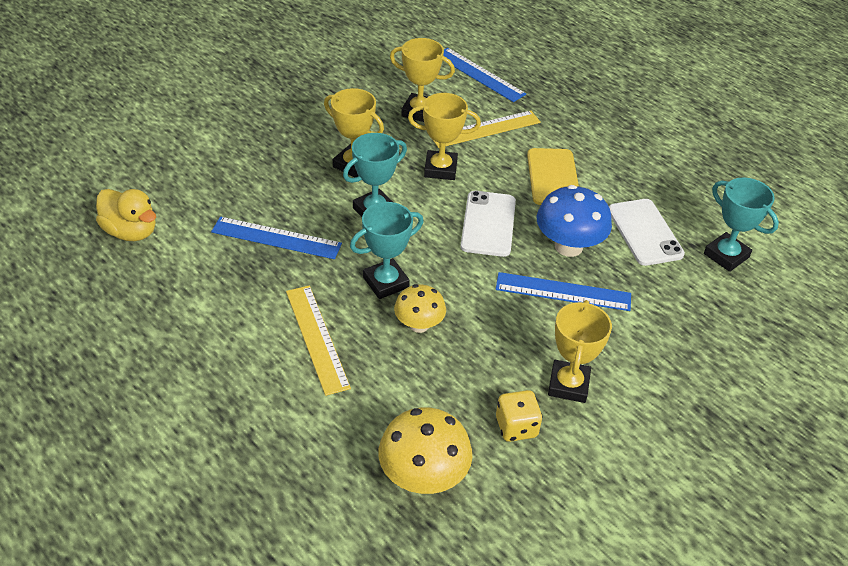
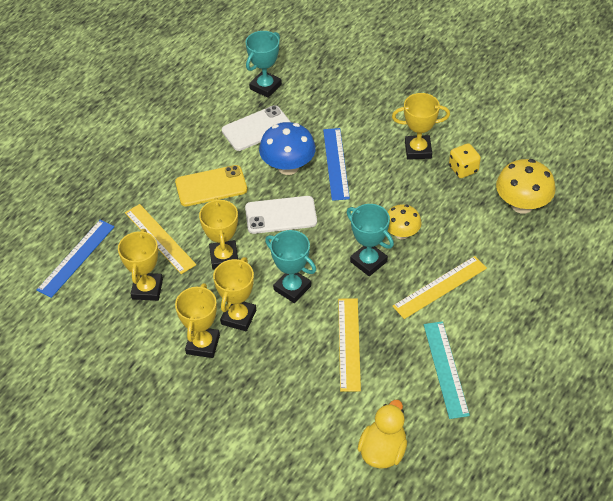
camera: 100 degrees left, 5 degrees up
blue ruler [211,217,342,259] -> yellow ruler [338,298,361,392]
none -> yellow trophy [175,283,220,358]
none -> turquoise ruler [424,321,470,419]

